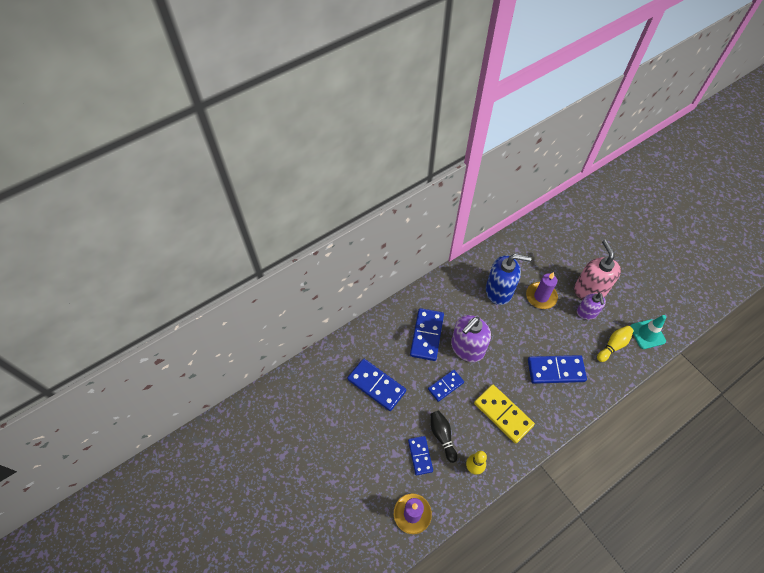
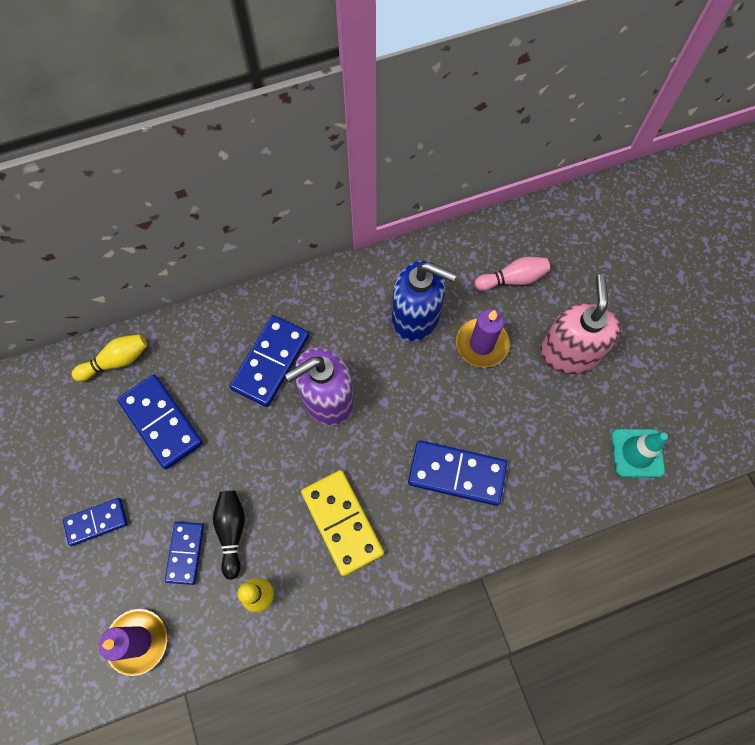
camera: 15 degrees right, 10 degrees up
blue domino [428,370,464,402] -> blue domino moved to [63,498,128,546]
purple soap dispenser [577,293,606,320] -> none
yellow bowling pin [597,326,634,362] -> yellow bowling pin moved to [72,334,147,381]
none -> pink bowling pin [475,257,550,291]

